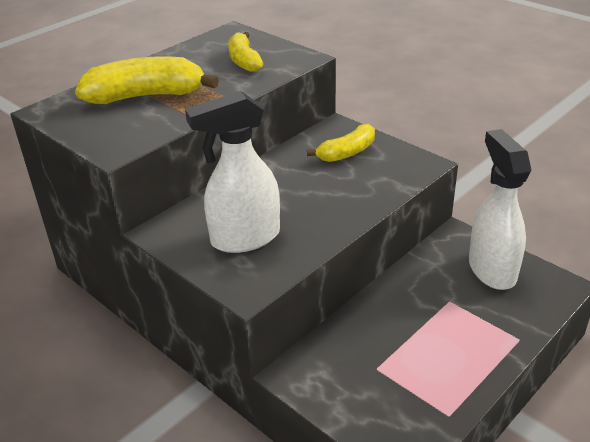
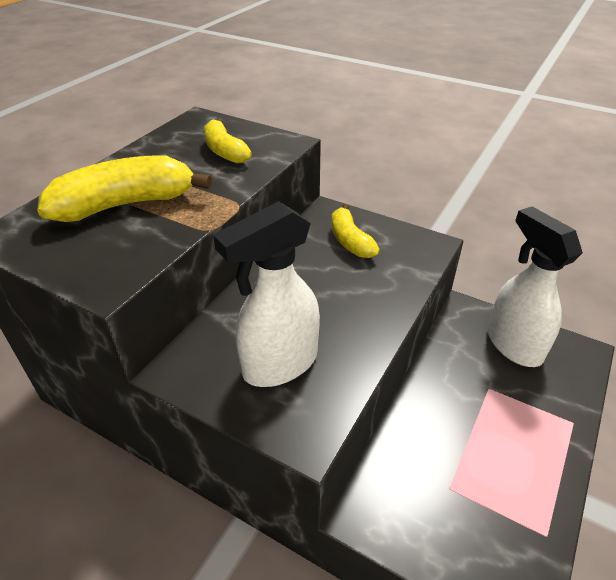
camera: 15 degrees left, 5 degrees up
yellow banana [307,124,375,162] -> yellow banana turned 120 degrees clockwise [332,204,380,258]

